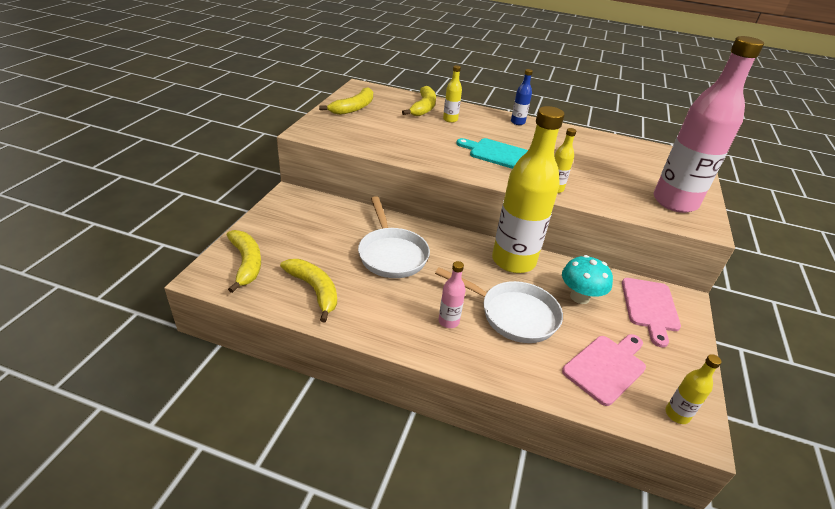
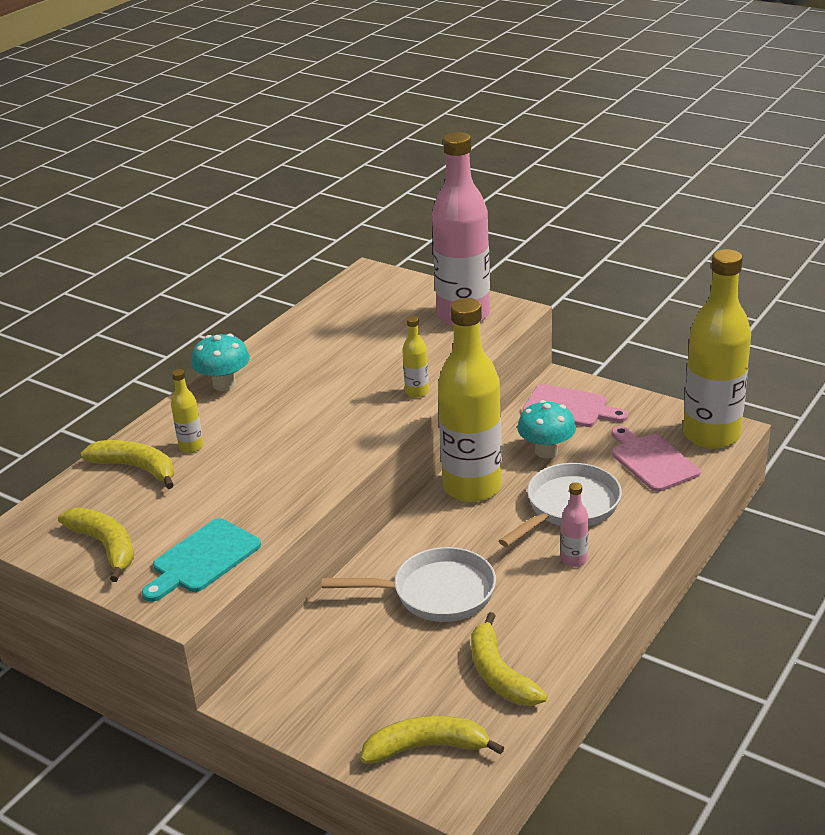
camera: 70 degrees left, 5 degrees down
yellow banana [280,259,337,323] -> yellow banana turned 90 degrees counterclockwise [471,612,548,706]
turquoise cutting board [456,138,528,169] -> turquoise cutting board moved to [142,518,261,602]
blue bottle [511,69,533,125] -> turquoise mushroom [191,333,250,391]
yellow bottle [666,354,721,424] -> yellow bottle [683,249,751,449], size x2.44

